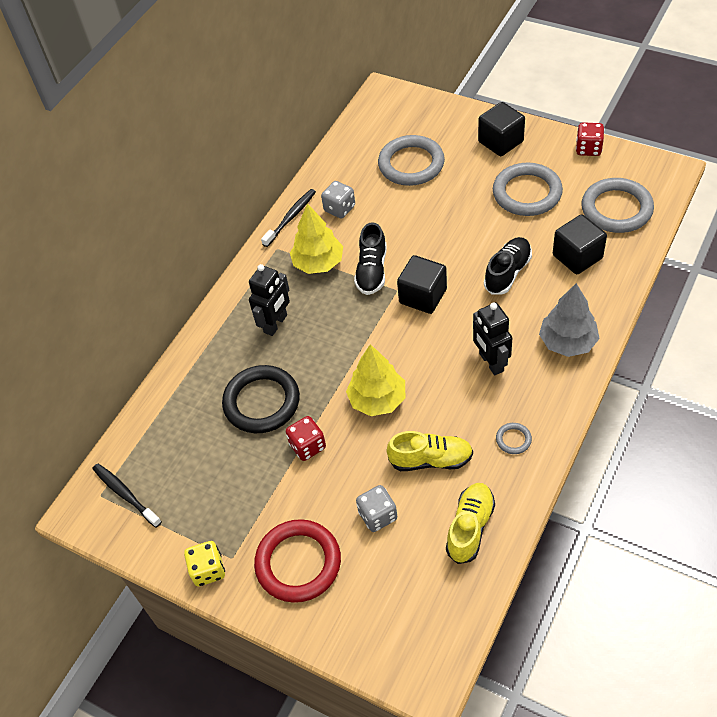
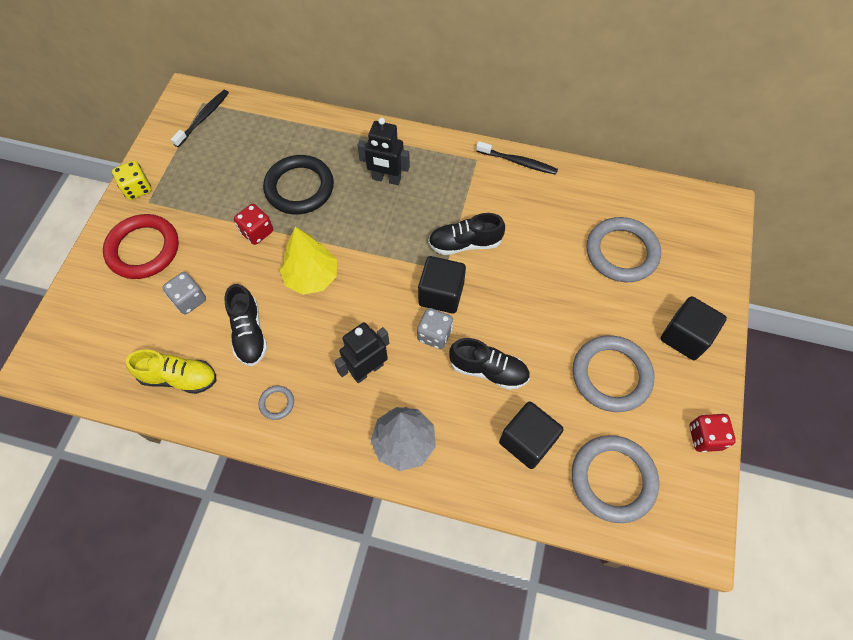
camera: 70 degrees right, 10 degrees up
yellow tree [290,203,343,274] -> none
grey dice [321,181,355,218] -> grey dice moved to [417,308,453,349]
yellow shoe [387,431,473,471] -> black shoe [224,284,267,366]

